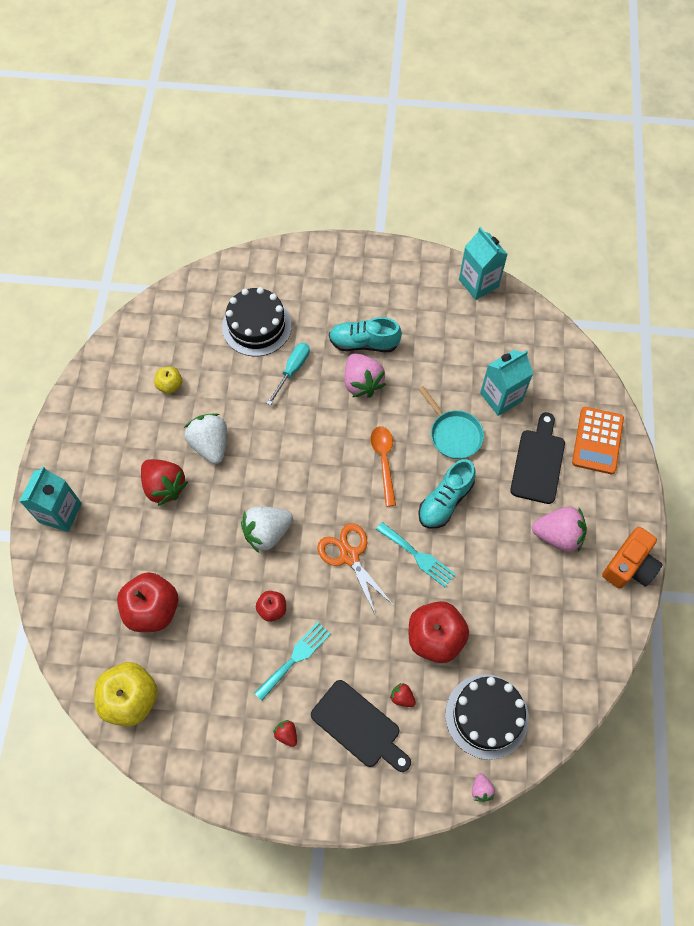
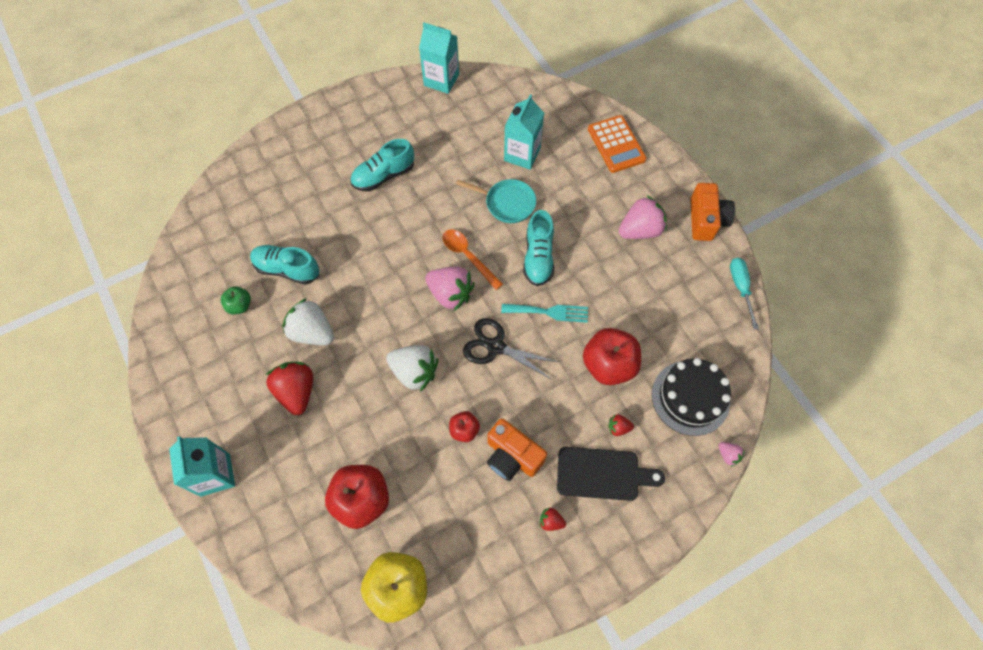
camera: 35 degrees left, 0 degrees up
red strawberry [141,459,188,506] -> red strawberry turned 120 degrees counterclockwise [266,362,313,415]
yellow apple [154,367,182,394] -> green apple [221,286,251,314]
black cake [222,287,292,356] -> none
white strawberry [241,506,293,553] -> white strawberry turned 90 degrees counterclockwise [386,345,438,392]
turquoise fork [254,622,330,701] -> orange camera [487,419,547,481]
turquoise screwdriver [267,343,310,405] -> turquoise screwdriver moved to [730,258,759,330]
orange scissors [317,523,394,616] -> black scissors [463,318,559,380]
pink strawberry [344,353,386,398] -> pink strawberry moved to [425,267,475,311]
black cutting board [510,412,565,504] -> none
none -> turquoise shoe [250,245,319,285]

